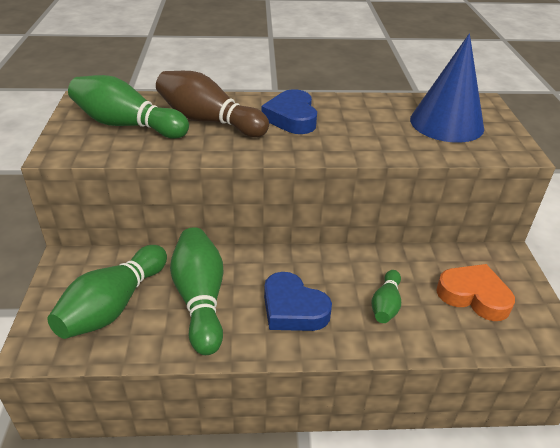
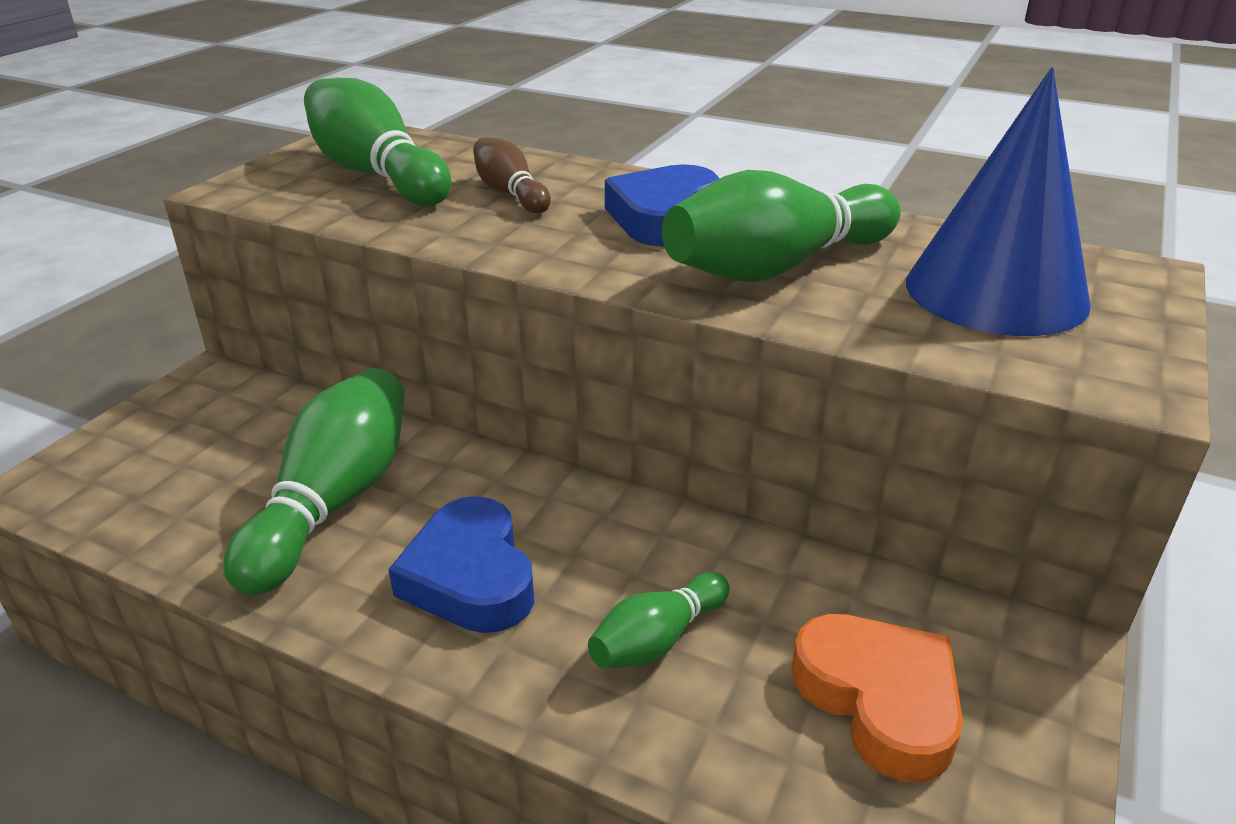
camera: 30 degrees right, 5 degrees down
green bowling pin [48,245,167,339] -> green bowling pin moved to [662,170,901,282]
brown bowling pin [156,71,269,137] -> brown bowling pin [473,137,551,214], size x0.54

